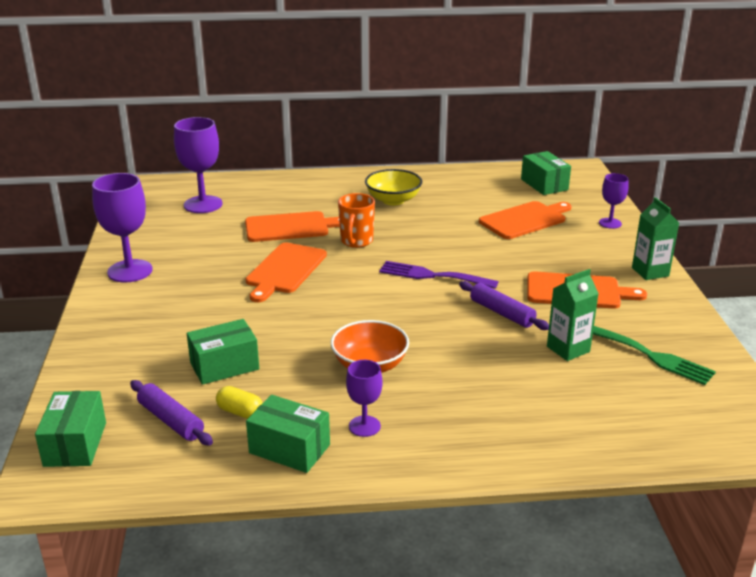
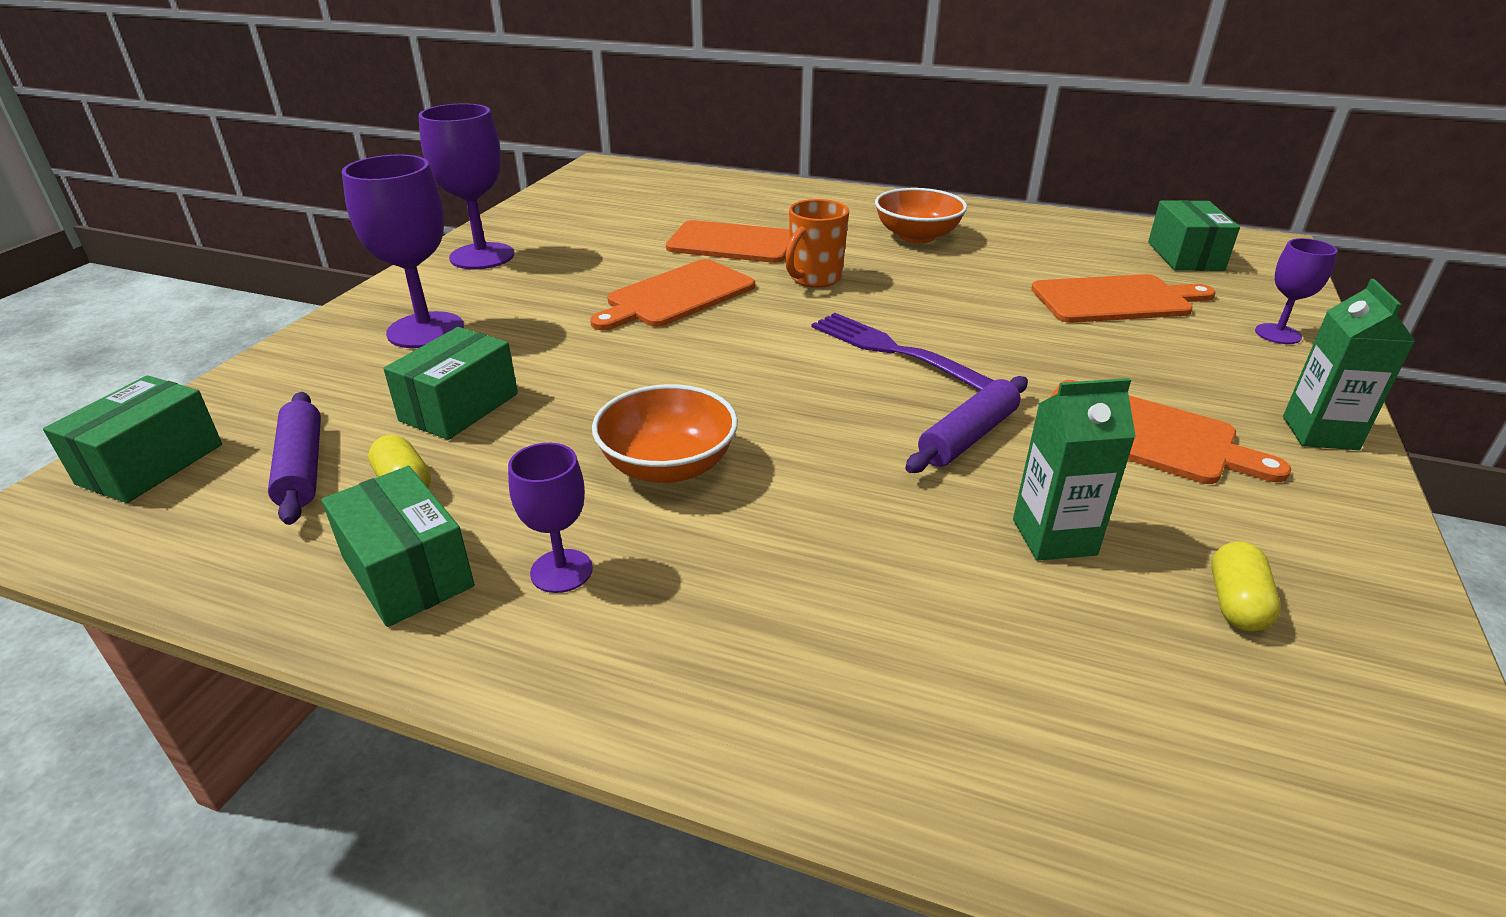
camera: 25 degrees right, 5 degrees up
purple goblet [174,117,223,213] -> purple goblet moved to [342,154,464,348]
green box [187,319,259,385] -> green box turned 60 degrees counterclockwise [383,327,518,440]
yellow bowl [365,169,422,205] -> orange bowl [875,188,967,243]
purple rolling pin [459,281,549,330] -> purple rolling pin turned 60 degrees clockwise [905,376,1028,473]
green fork [593,326,716,385] -> yellow capsule [1212,541,1281,631]

